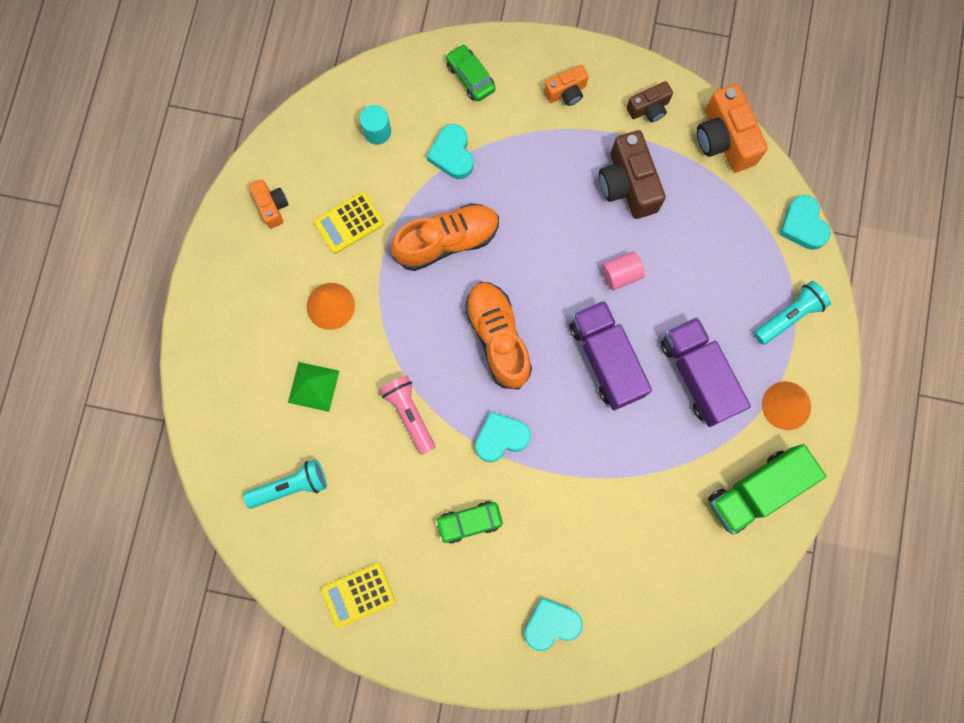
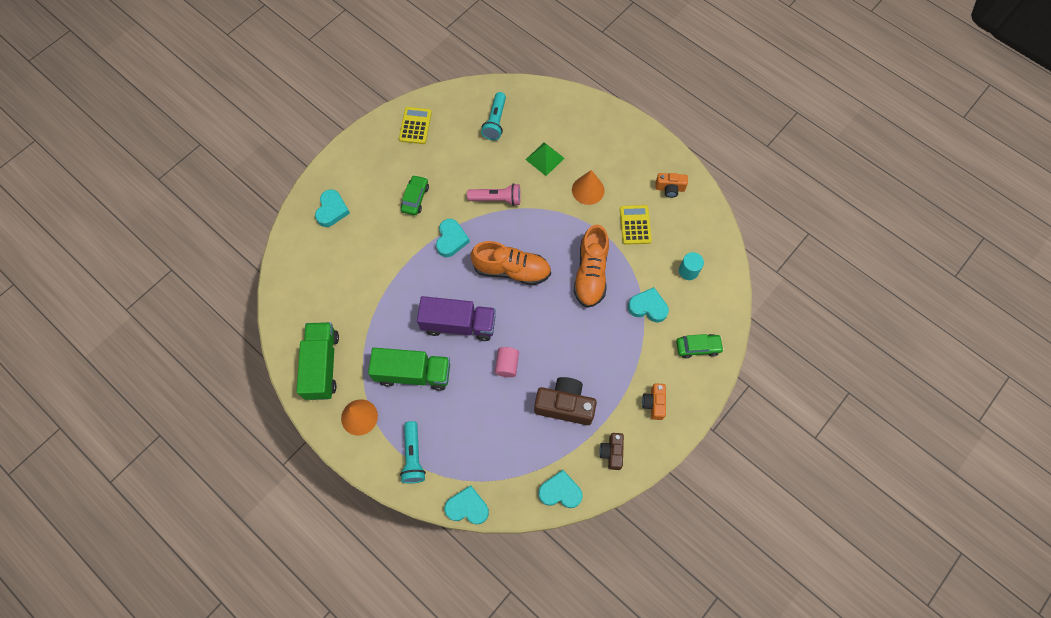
camera: 120 degrees right, 10 degrees down
purple truck [661,317,751,427] -> green truck [368,348,450,391]
orange camera [697,84,768,172] -> turquoise heart [538,470,583,508]

